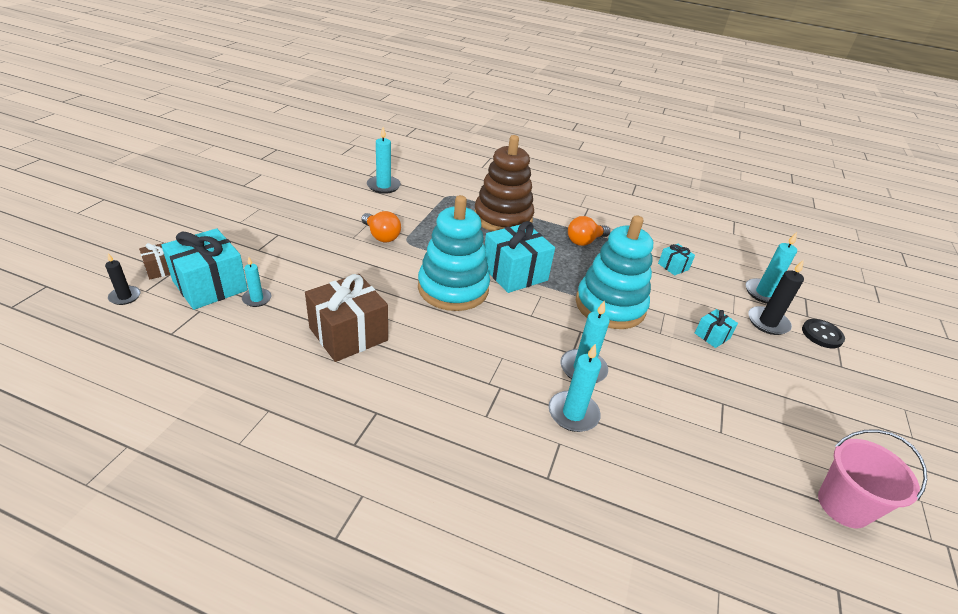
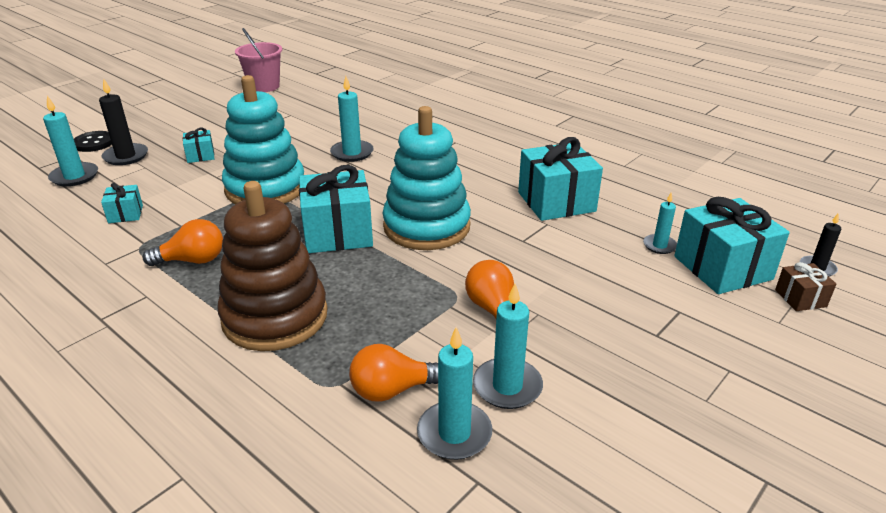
camera: 155 degrees left, 5 degrees down
brown gift [305,274,388,362] -> turquoise gift [518,137,603,221]
turquoise candle [549,344,601,432] -> turquoise candle moved to [473,283,543,409]
none -> orange light bulb [349,344,438,402]

